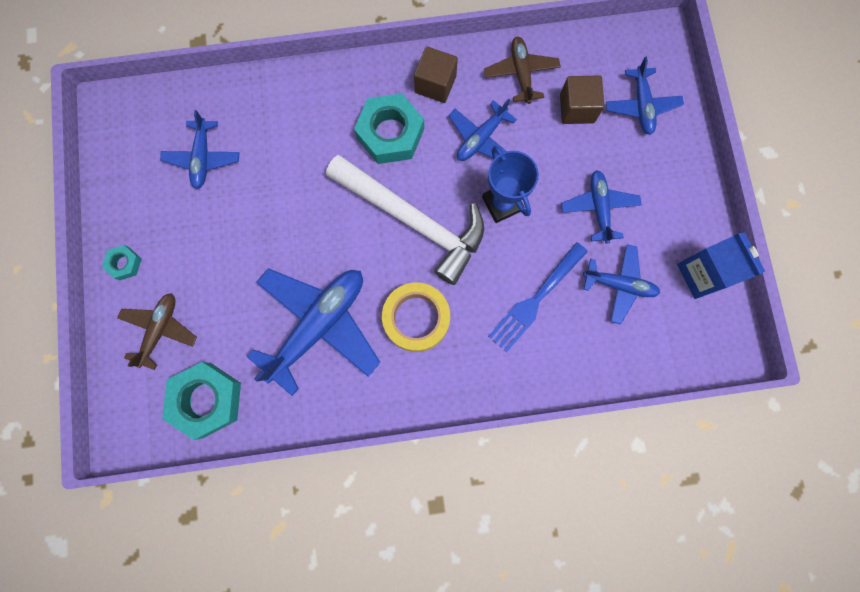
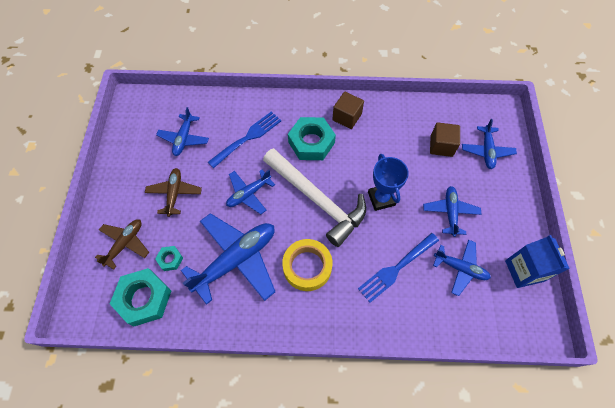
camera: 10 degrees right, 15 degrees down
turquoise nut [102,245,141,280] -> turquoise nut moved to [155,246,183,271]
blue plane [449,99,517,161] -> blue plane moved to [226,170,275,214]
brown plane [484,37,561,104] -> brown plane moved to [145,168,202,217]
none -> blue fork [208,111,281,168]

